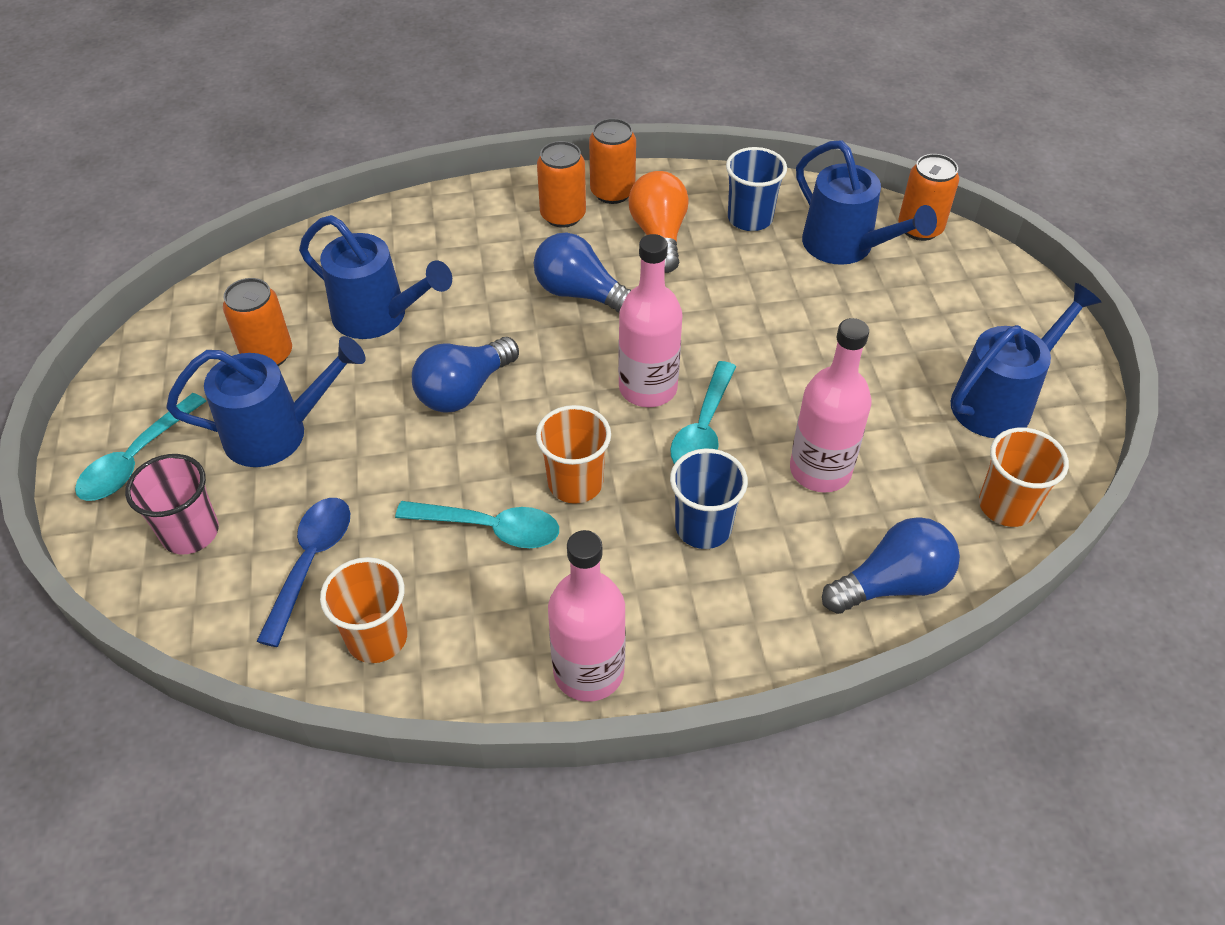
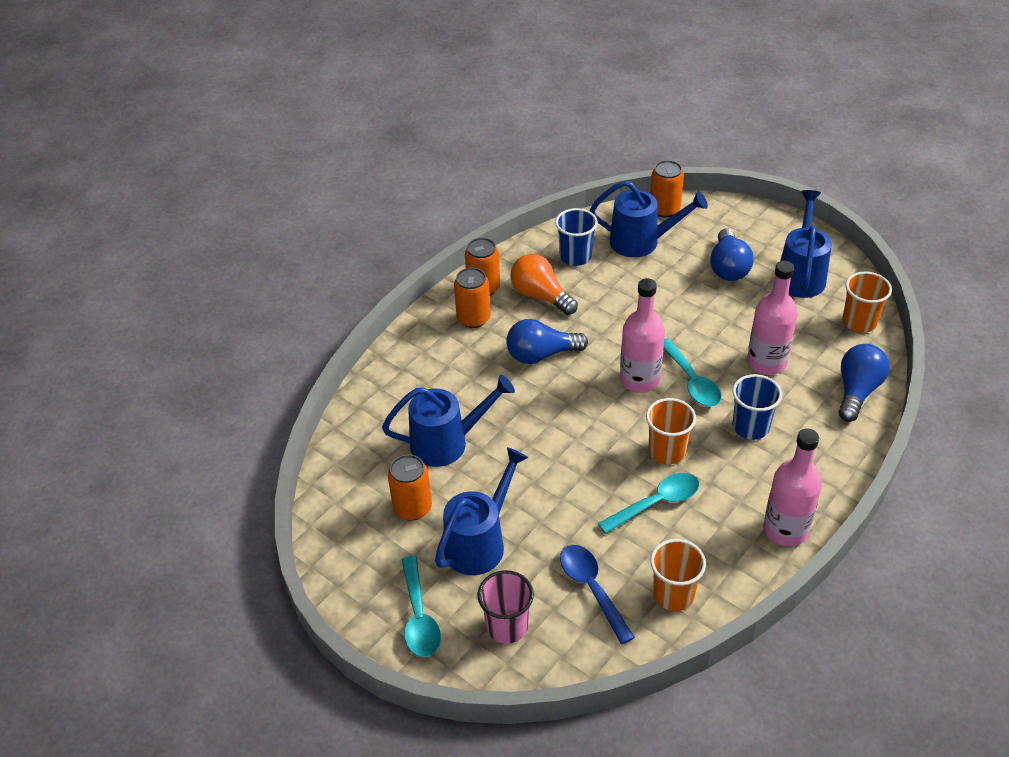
camera: 40 degrees left, 5 degrees down
blue light bulb [412,337,519,413] -> blue light bulb moved to [710,228,754,281]

